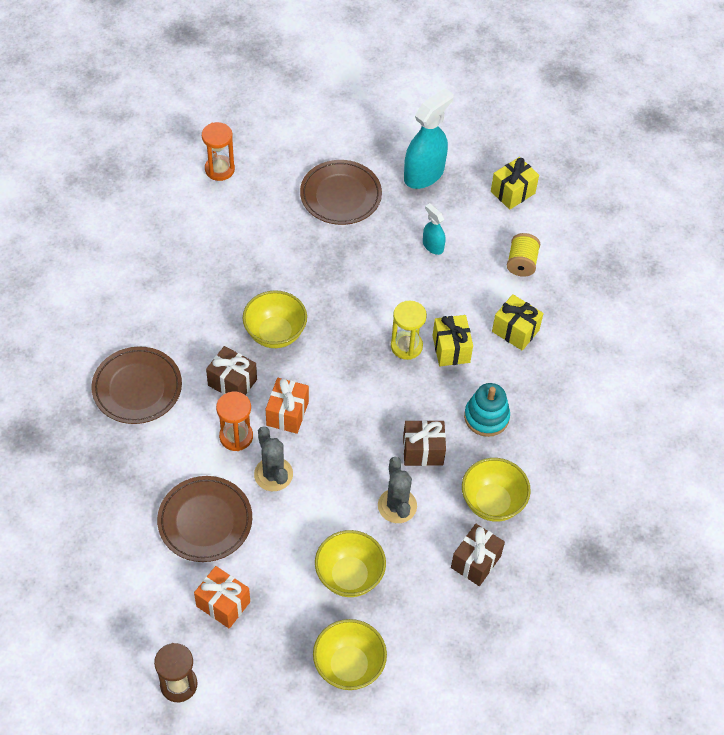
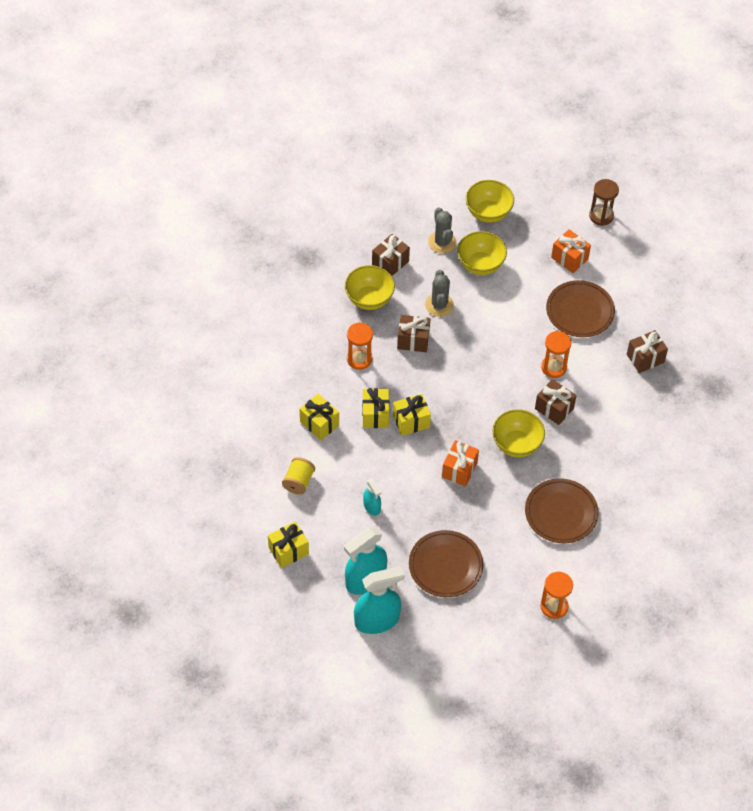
camera: 170 degrees left, 0 degrees up
brown plate [91,346,182,424] -> brown plate moved to [525,478,598,543]
grey cactus [254,426,293,491] -> grey cactus moved to [428,207,456,254]
orange gift [266,378,309,434] -> orange gift moved to [442,440,479,487]
yellow hourglass [391,301,427,360] -> yellow gift [393,394,431,436]
turquoise stacking toy [464,383,510,437] -> orange hourglass [347,322,373,370]
none -> turquoise spray bottle [354,566,405,634]
none -> brown gift [627,330,668,373]

